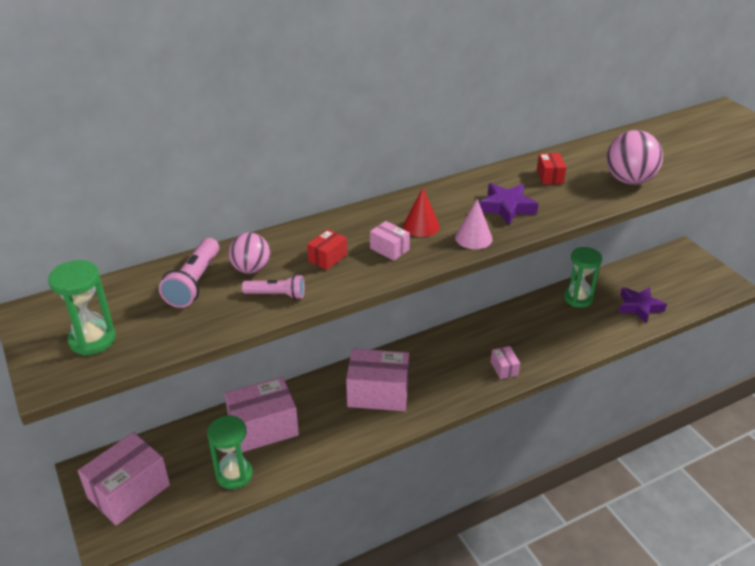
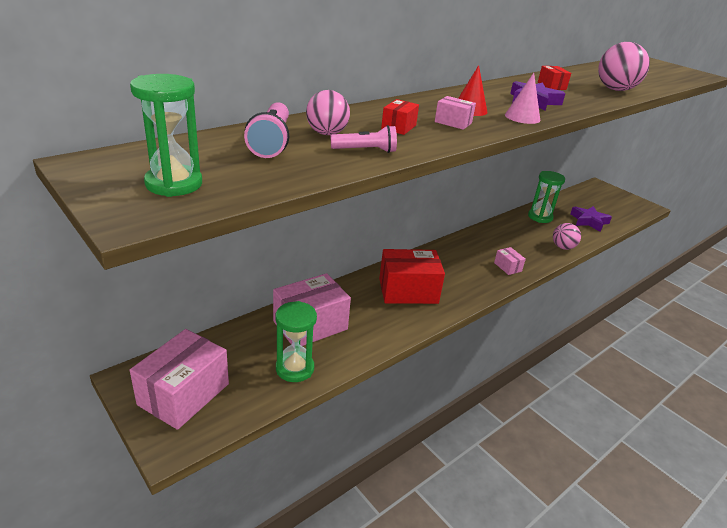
camera: 15 degrees left, 5 degrees down
pink box [346,348,410,411] -> red box [379,249,445,304]
none -> pink ball [553,223,581,250]

